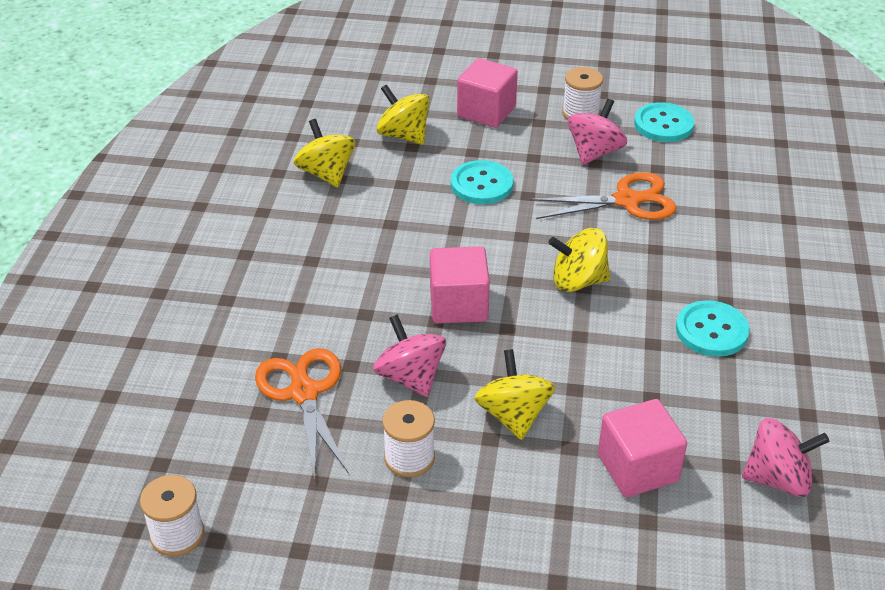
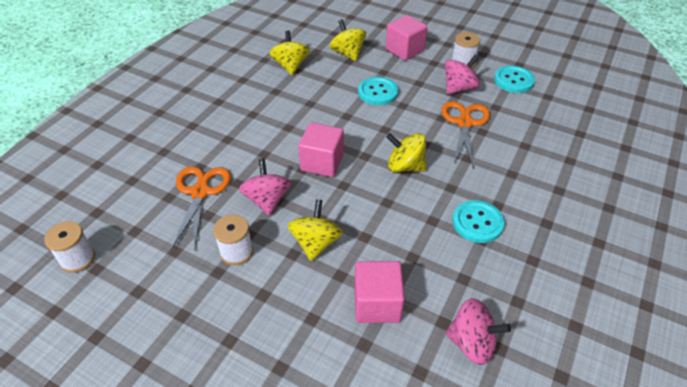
camera: 20 degrees right, 5 degrees up
orange scissors [530,172,677,220] -> orange scissors turned 90 degrees counterclockwise [441,101,490,169]

